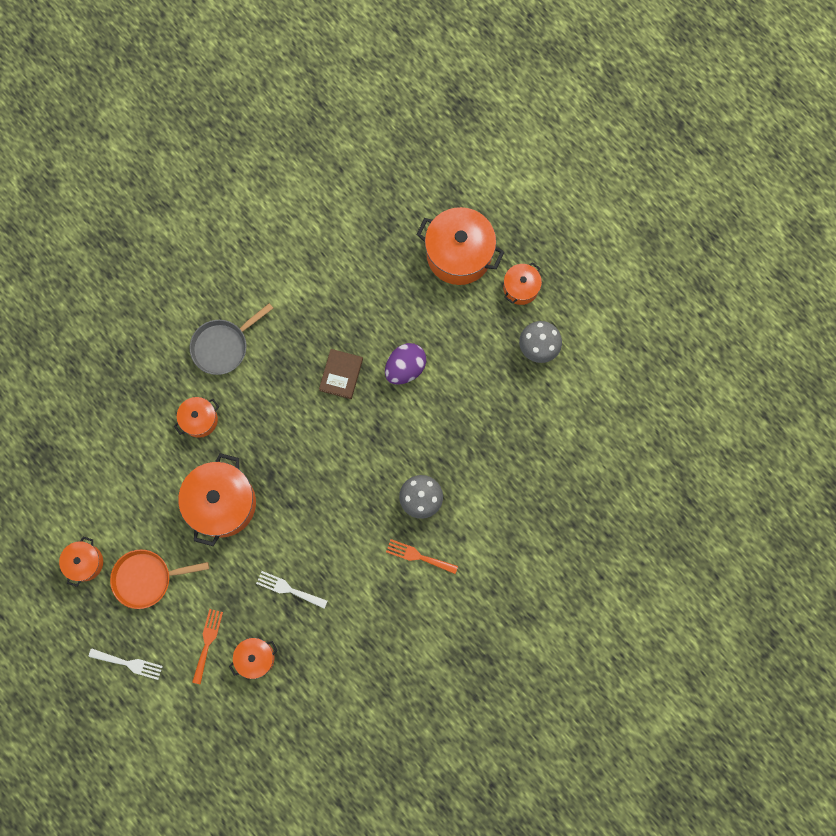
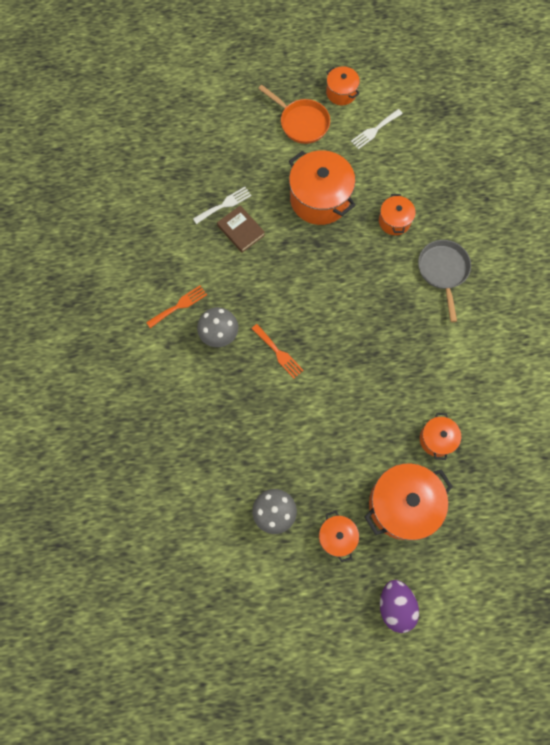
camera: 125 degrees right, 5 degrees down
white fork [89,648,163,680] -> white fork moved to [351,109,403,149]
orange pan [110,549,209,609] -> orange pan turned 105 degrees clockwise [258,85,330,144]
orange fork [192,609,223,684] -> orange fork moved to [251,324,304,378]
orange pot [229,638,278,679] -> orange pot moved to [420,413,461,460]
brown book [319,349,363,399] -> brown book moved to [217,205,265,253]
purple egg [385,343,426,384] -> purple egg moved to [380,580,419,633]

